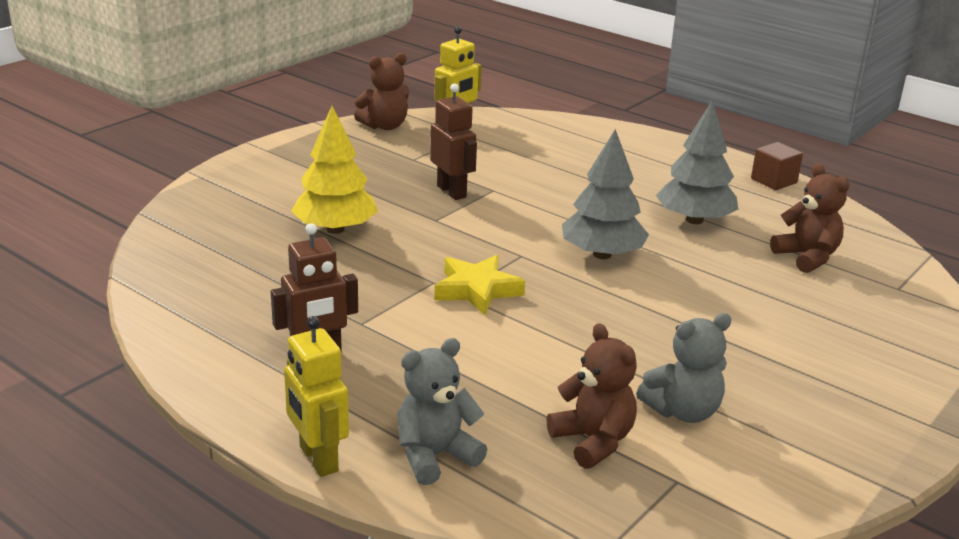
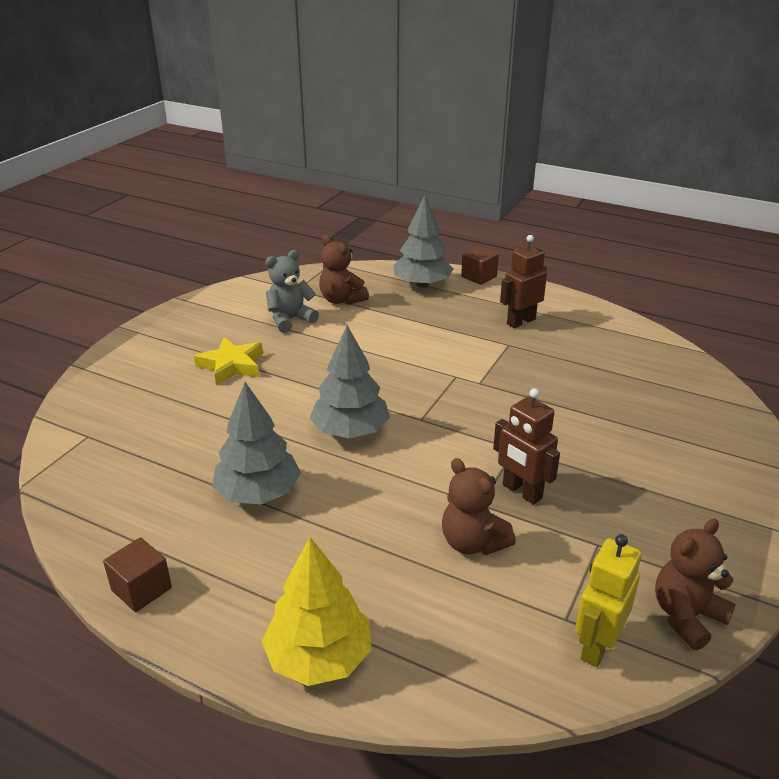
camera: 170 degrees right, 5 degrees up
yellow robot [284,316,349,477] -> brown cube [461,246,499,285]
yellow tree [291,106,378,234] -> yellow tree moved to [261,537,371,686]
grey teddy bear [397,338,487,485] -> grey tree [394,196,453,288]
yellow star [434,255,525,315] -> yellow star moved to [194,337,263,385]
brown teddy bear [770,163,849,273] -> brown teddy bear moved to [442,458,516,555]

